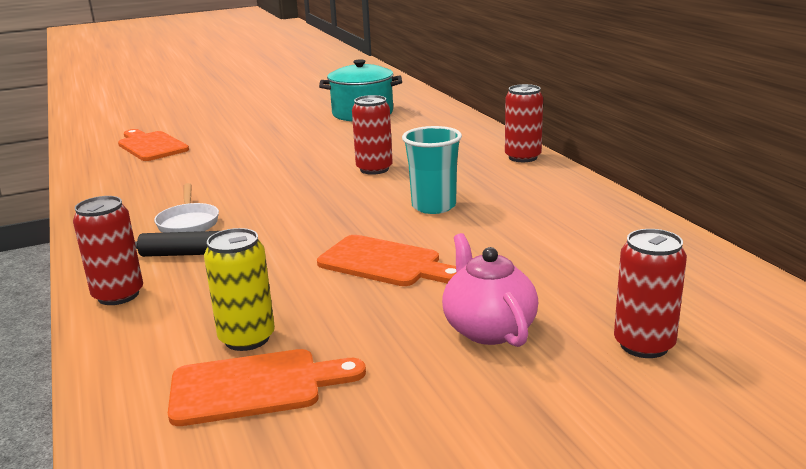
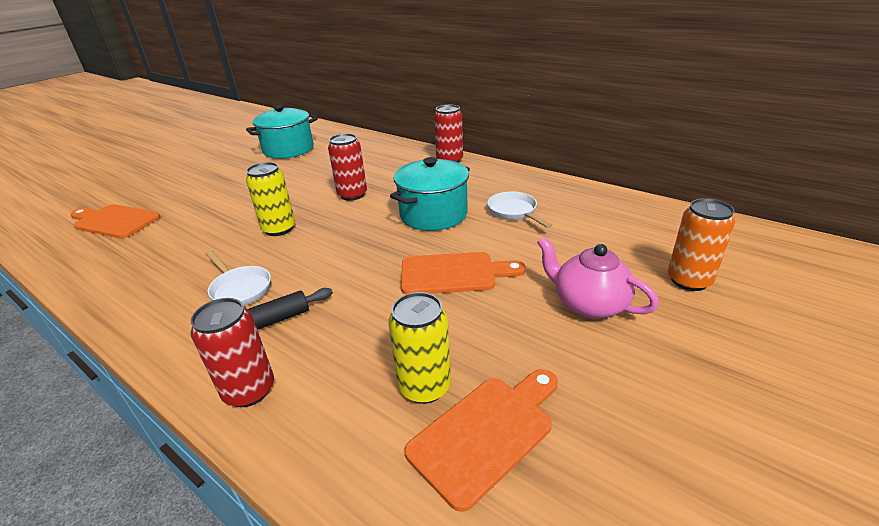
camera: 30 degrees left, 10 degrees up
turquoise cup [402,126,462,214] -> turquoise pot [390,157,470,231]
red can [614,229,687,358] -> orange can [668,198,735,291]
none -> yellow can [246,162,295,236]
none -> white pan [487,191,553,228]

